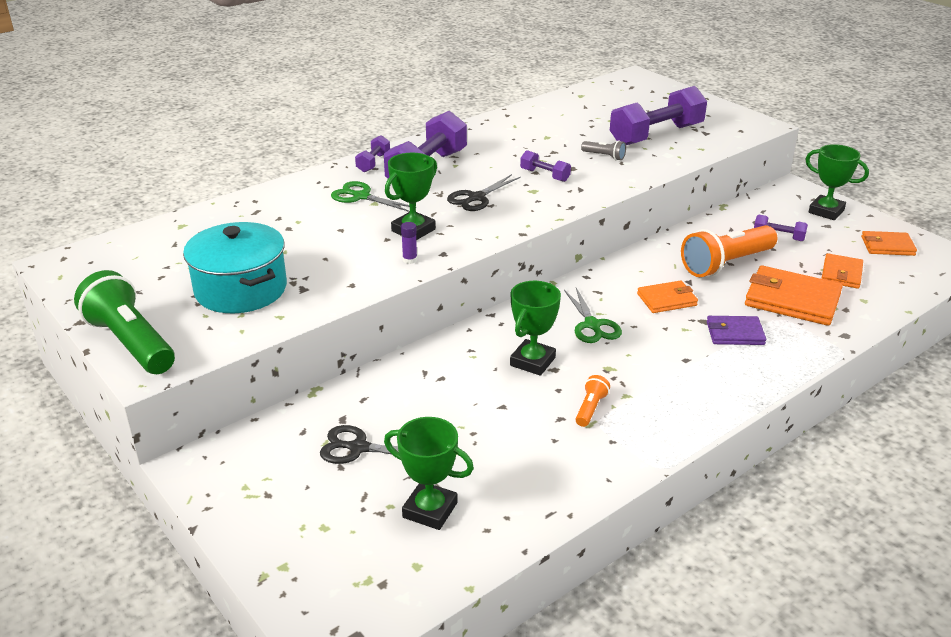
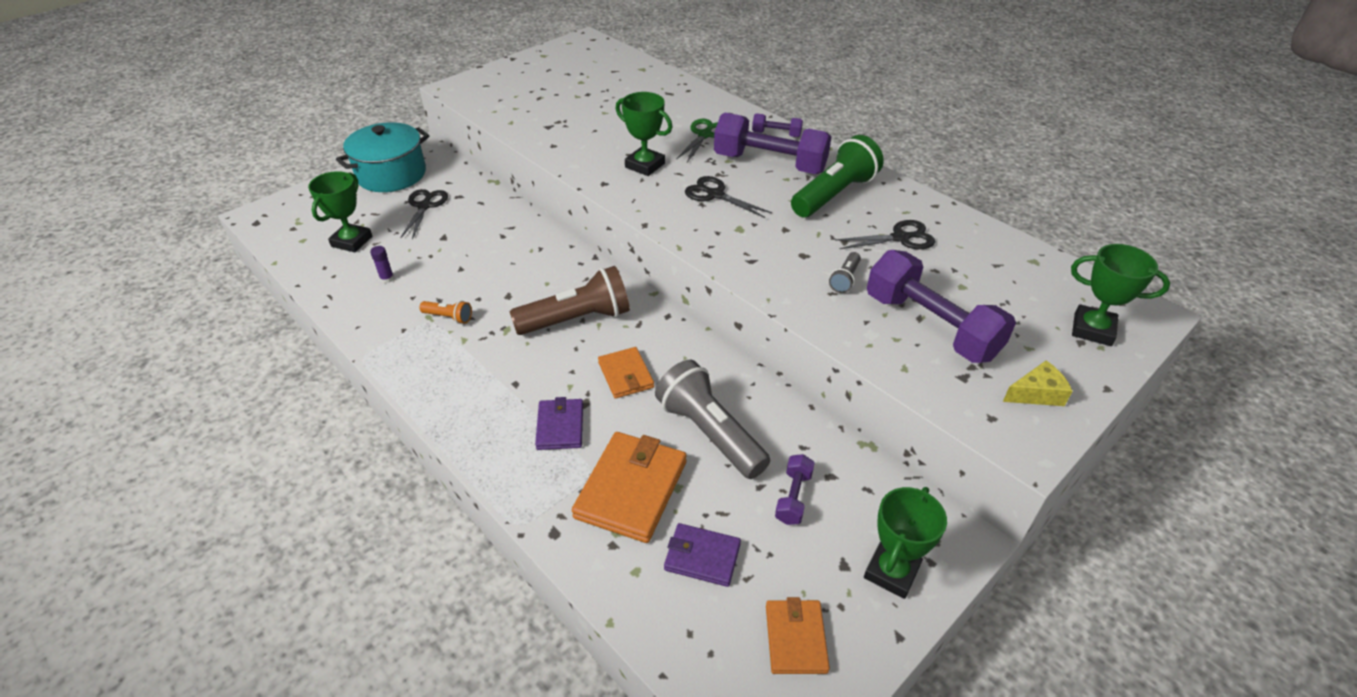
camera: 85 degrees right, 10 degrees up
green flashlight [74,270,175,374] -> green flashlight moved to [791,135,884,217]
turquoise pot [183,222,287,313] -> turquoise pot moved to [336,122,429,192]
purple glue stick [401,222,418,264] -> purple glue stick moved to [370,246,394,283]
green trophy [510,281,561,376] -> green trophy moved to [1071,244,1170,346]
purple dumbbell [520,150,571,182] -> none
green scissors [564,288,622,343] -> brown flashlight [510,266,630,335]
orange flashlight [681,225,778,277] -> grey flashlight [655,360,770,479]
orange wallet [822,253,863,289] -> purple wallet [664,523,741,587]
none -> black scissors [835,220,935,249]
none -> yellow cheese [1003,360,1072,406]

